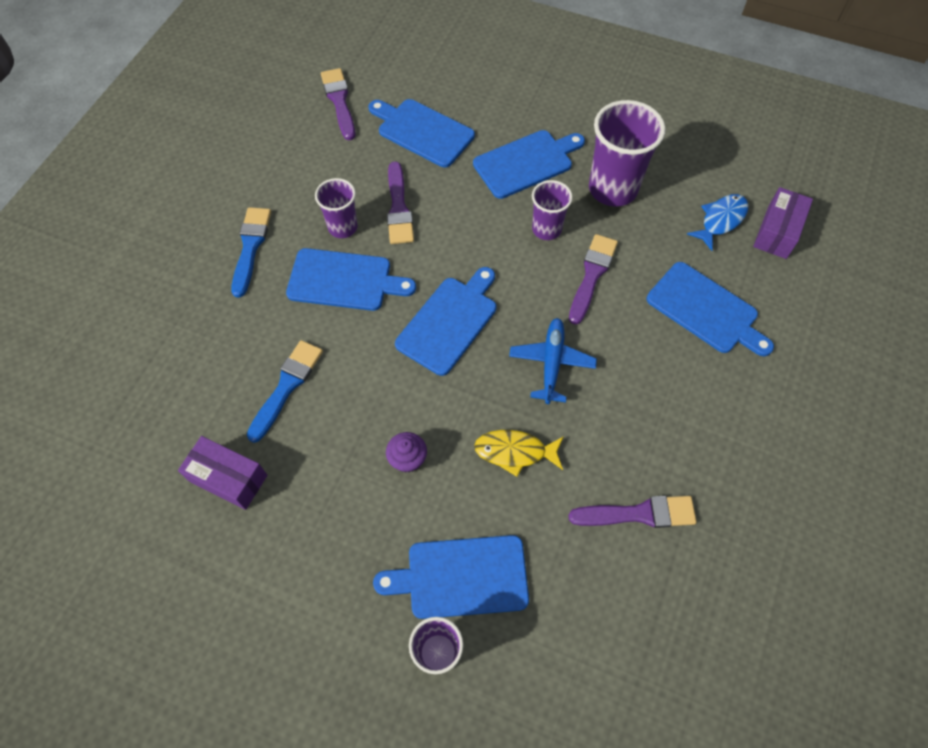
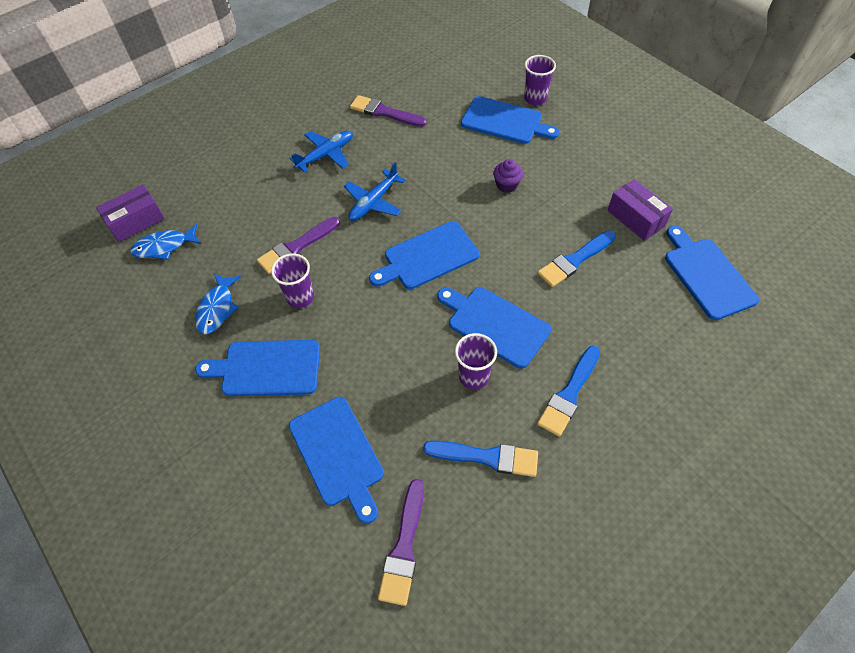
camera: 150 degrees left, 5 degrees down
purple brush [387,161,414,244] -> none
yellow fish [474,430,564,477] -> none
purple cup [589,100,666,207] -> blue fish [195,273,241,334]
blue cutting board [647,262,774,356] -> blue cutting board moved to [665,225,759,320]
none -> blue plane [289,131,353,173]
none -> blue brush [423,440,538,477]

